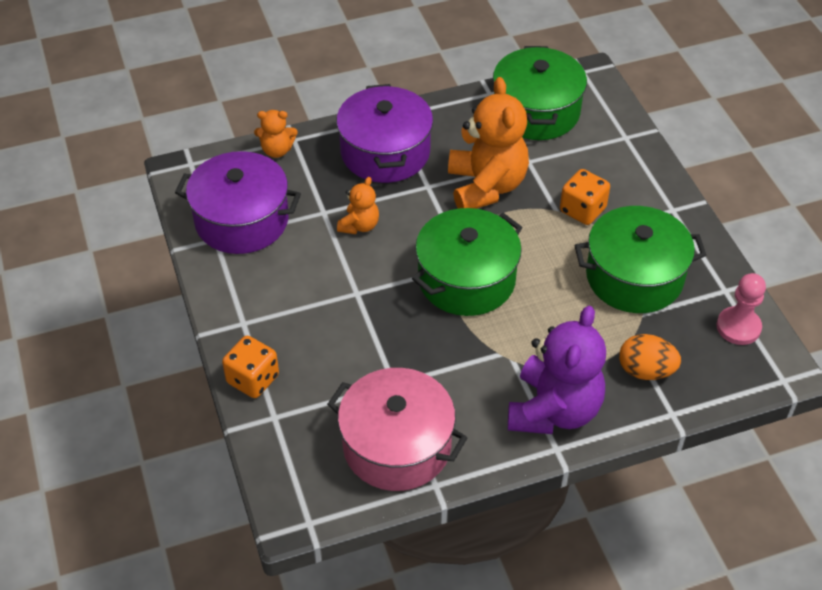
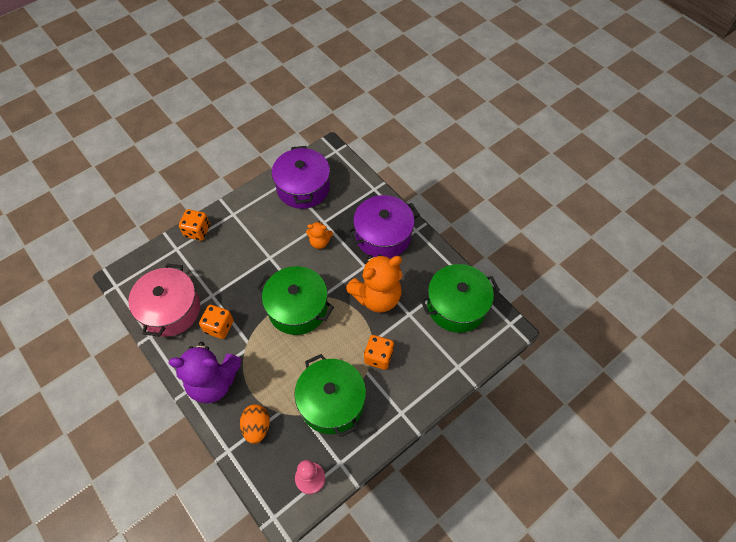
camera: 70 degrees right, 10 degrees up
orange teddy bear [254,110,298,158] -> none
none -> orange dice [199,305,233,339]

